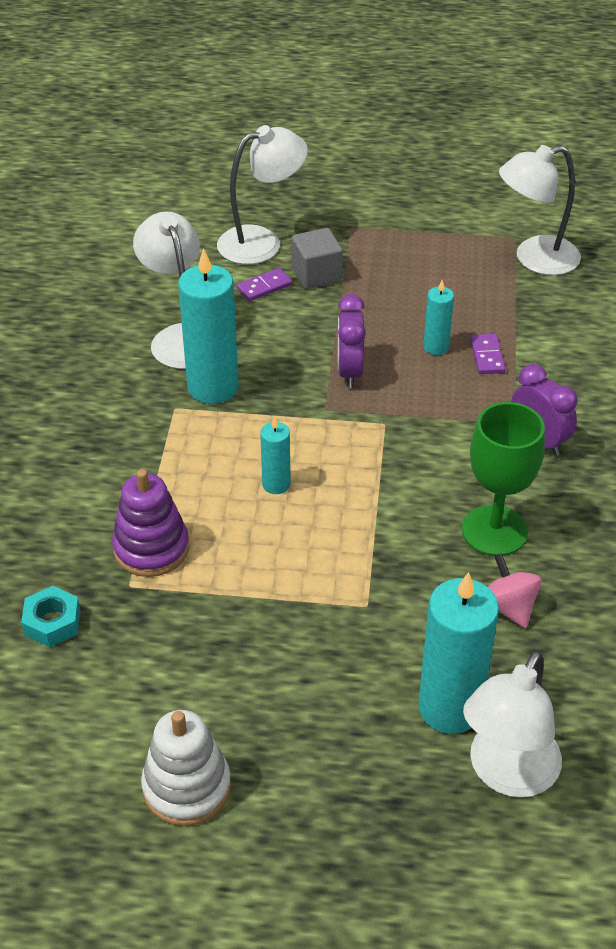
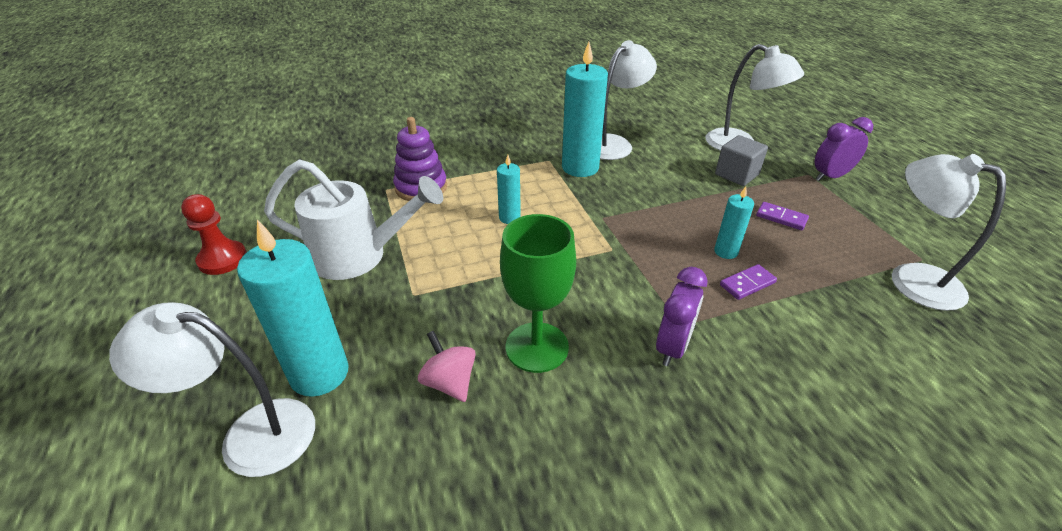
camera: 65 degrees right, 5 degrees down
turquoise nut [21,586,80,647] -> none
white stacking toy [141,710,231,826] -> red pawn [181,194,247,275]
purple domino [237,268,292,301] -> purple domino moved to [756,202,809,230]
purple clock [338,294,366,388] -> purple clock moved to [814,117,873,181]
pink spinning top [488,553,542,628] -> pink spinning top turned 75 degrees counterclockwise [418,331,476,402]
none -> white watering can [264,160,443,280]

